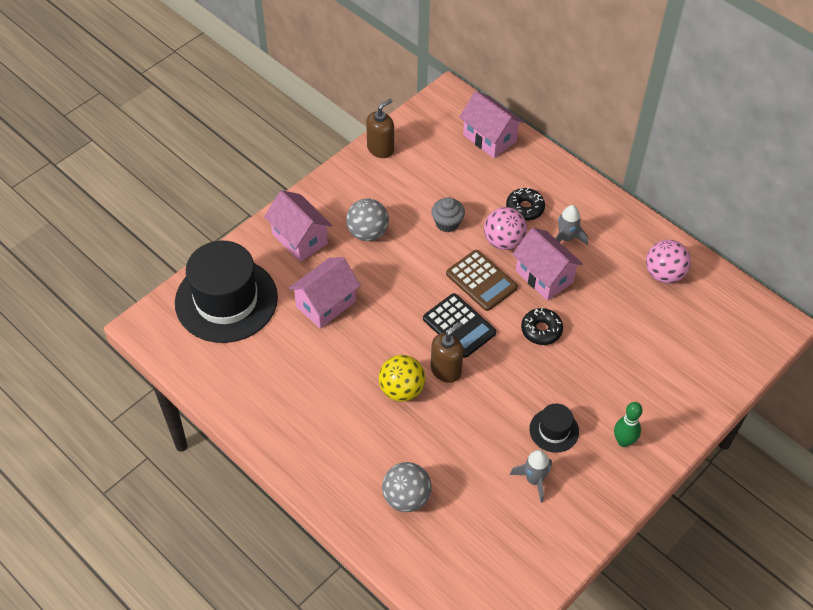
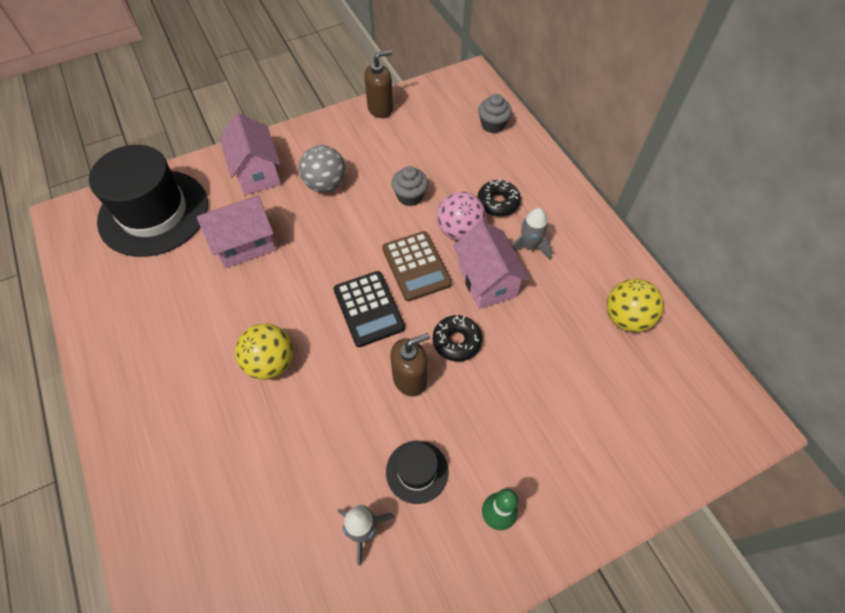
camera: 20 degrees right, 5 degrees up
grey ball [382,462,432,512] -> none
brown soap dispenser [431,322,464,383] -> brown soap dispenser moved to [390,333,430,397]
pink house [459,91,524,158] -> grey cupcake [478,94,512,133]
pink ball [646,240,691,283] -> yellow ball [607,279,664,332]

